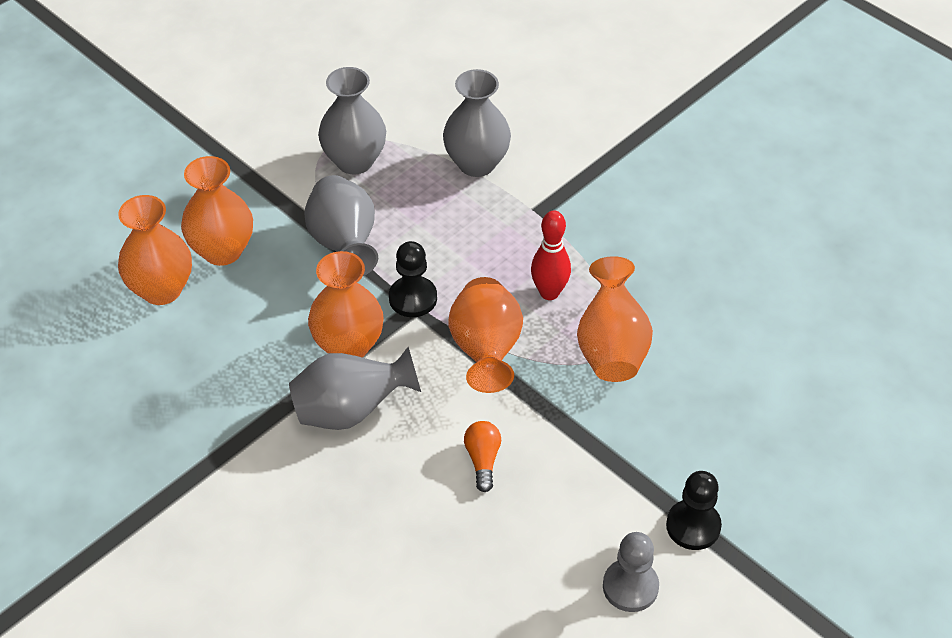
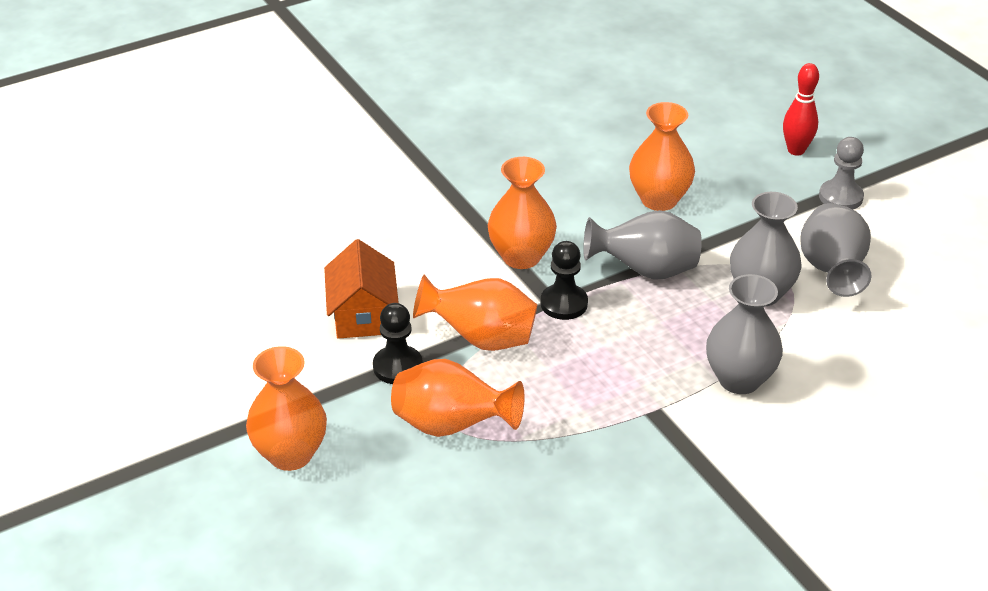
camera: 105 degrees right, 10 degrees down
orange vase [118,195,192,305] -> orange vase moved to [246,346,327,471]
grey vase [289,347,421,430] -> grey vase moved to [800,203,871,297]
orange light bulb [464,421,501,492] -> orange house [324,239,399,339]
red bowling pin [531,211,571,300] -> red bowling pin moved to [783,63,819,156]
grey pawn [603,532,659,612] -> grey pawn moved to [819,137,864,209]
black pawn [666,471,722,550] -> black pawn moved to [373,303,423,384]

